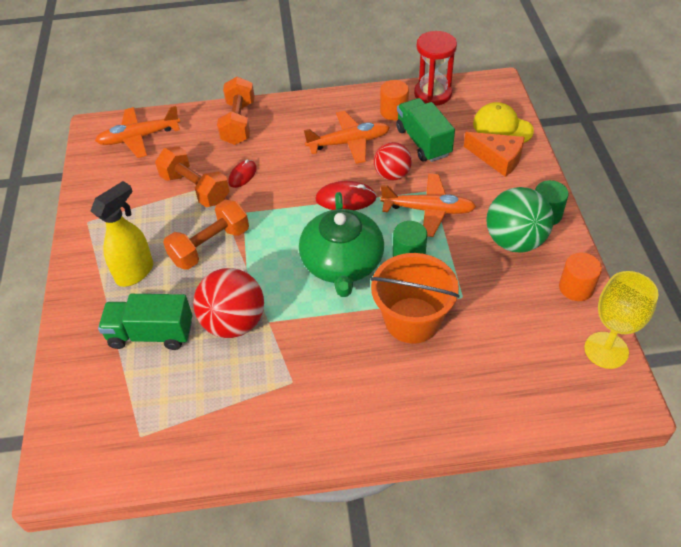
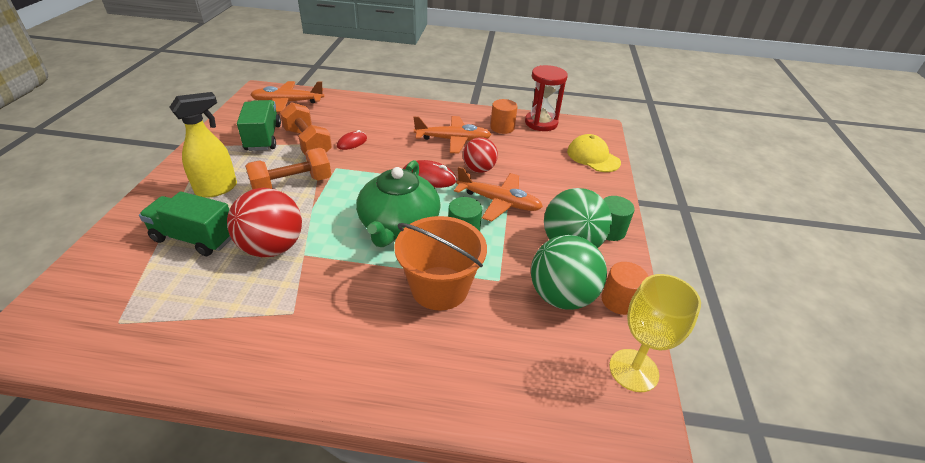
camera: 10 degrees right, 10 degrees down
orange dumbbell [217,76,255,145] -> none
green truck [396,98,455,162] -> green truck moved to [237,100,281,151]
orange cheese [464,132,525,177] -> none
none -> green ball [531,235,607,310]

